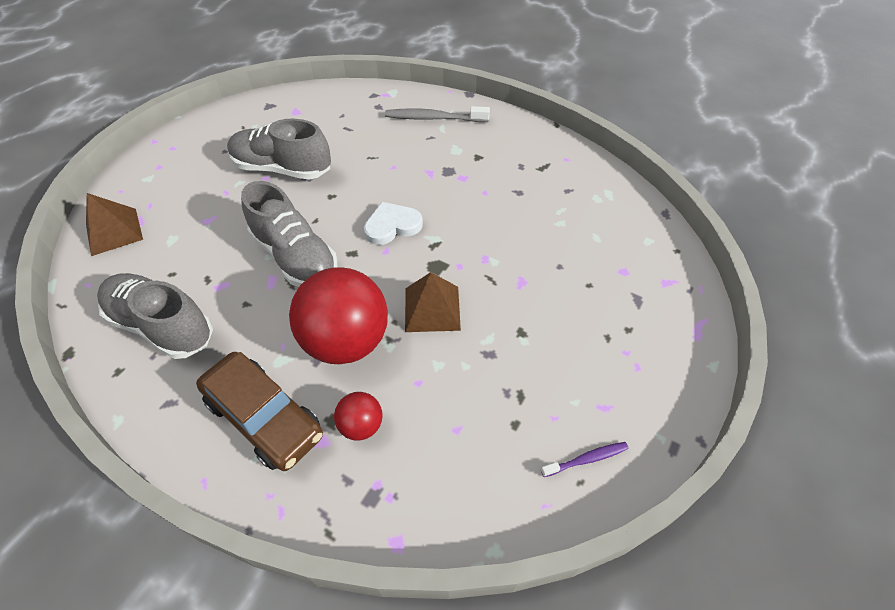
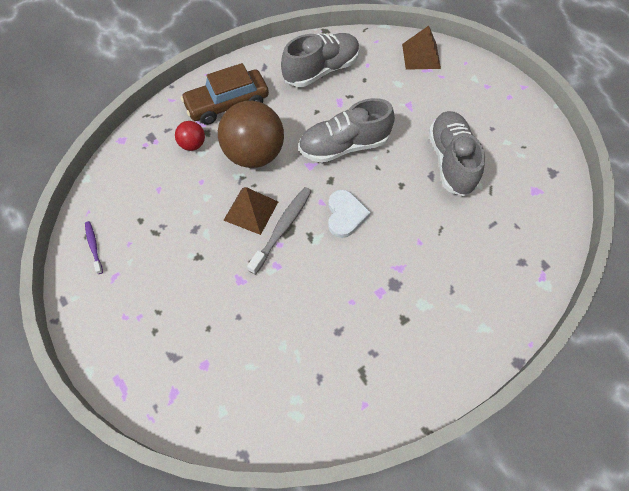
camera: 115 degrees right, 10 degrees up
grey shoe [227,119,331,180] -> grey shoe turned 45 degrees counterclockwise [429,111,485,196]
red ball [289,267,388,364] -> brown ball [218,101,284,168]
grey toothbrush [385,106,490,122] -> grey toothbrush moved to [247,187,312,275]
purple toothbrush [541,442,629,477] -> purple toothbrush turned 150 degrees clockwise [85,221,103,274]

